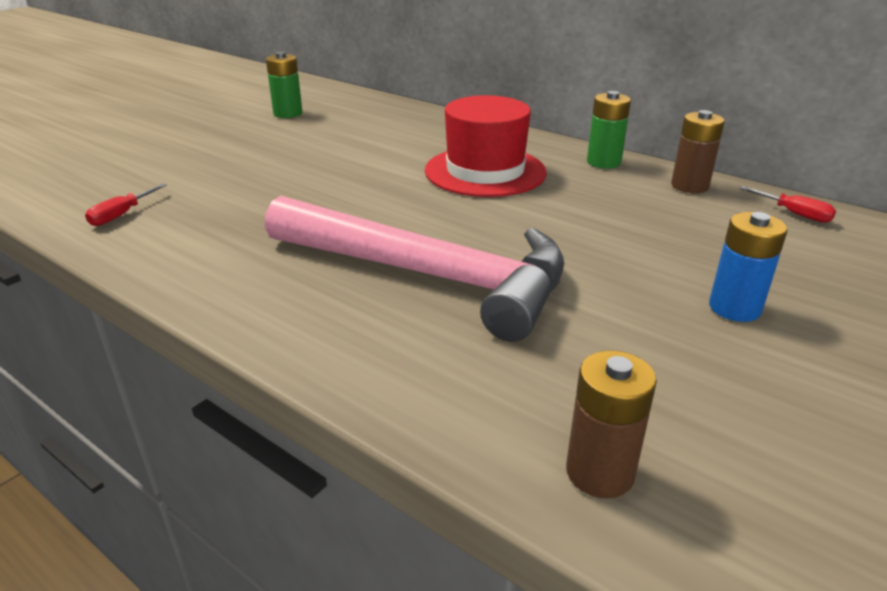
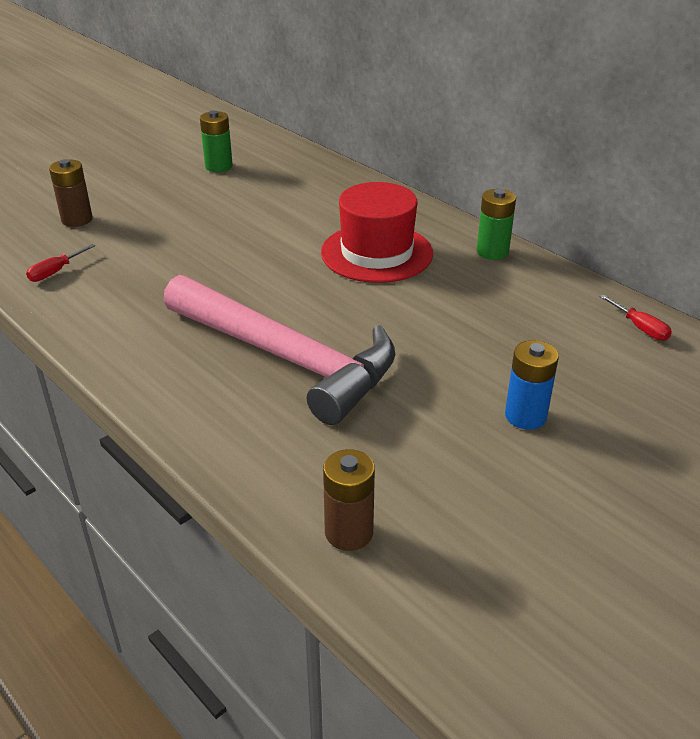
camera: 10 degrees right, 5 degrees up
brown battery [671,110,725,193] -> brown battery moved to [49,159,93,227]

